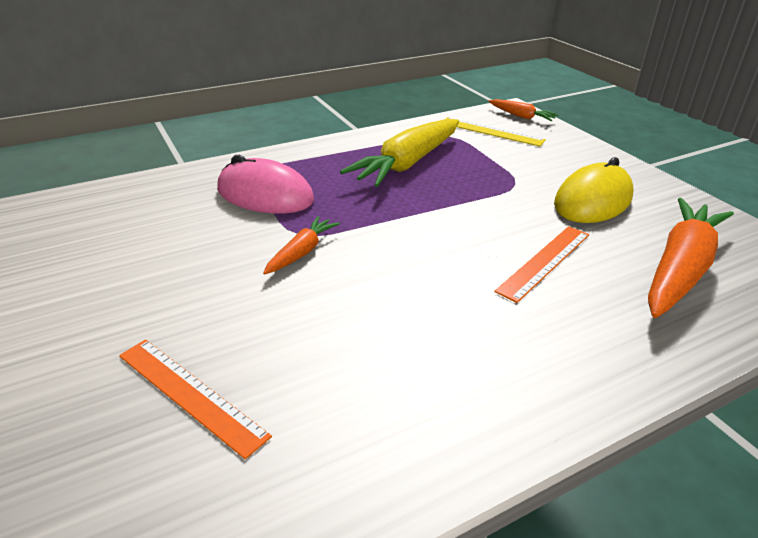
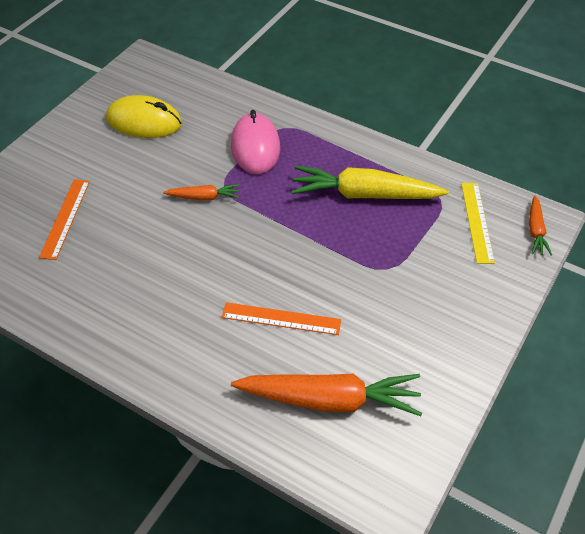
camera: 60 degrees right, 15 degrees up
yellow mouse [554,157,633,223] -> yellow mouse moved to [106,95,182,138]

